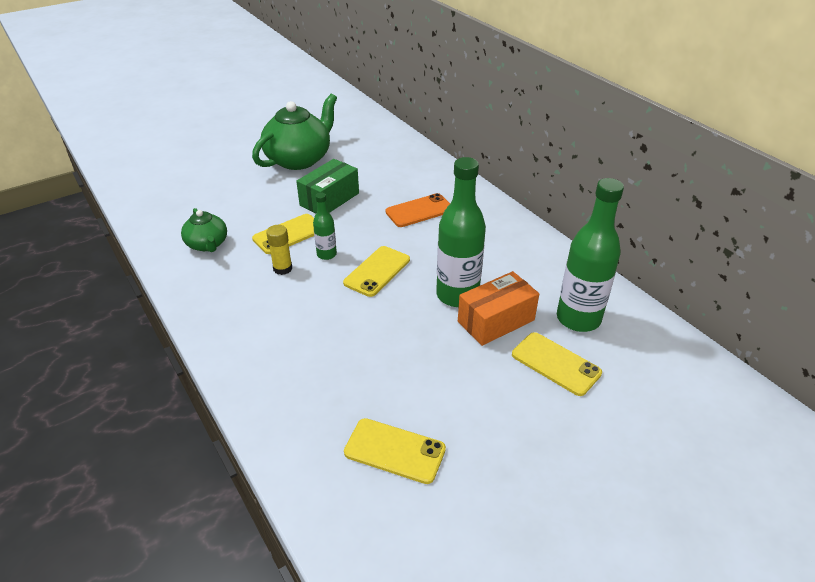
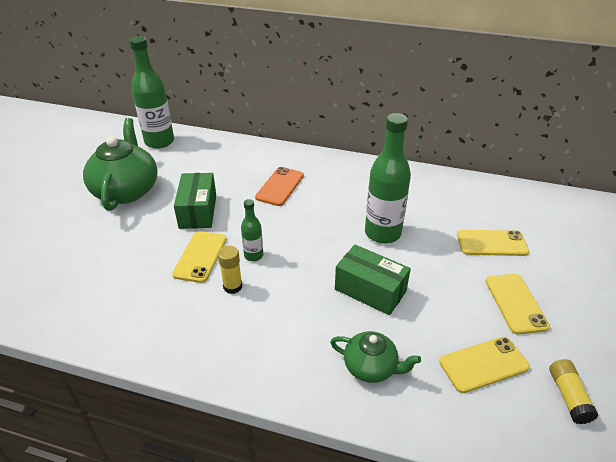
camera: 40 degrees left, 0 degrees up
green teapot [181,208,227,252] -> green teapot moved to [330,331,421,383]
yellow phone [343,246,410,297] -> yellow phone moved to [486,274,550,334]
orange box [458,271,539,346] -> none
green bottle [557,178,624,332] -> green bottle moved to [129,36,174,149]
none -> green box [335,245,411,315]
none -> yellow glue stick [549,359,598,424]

